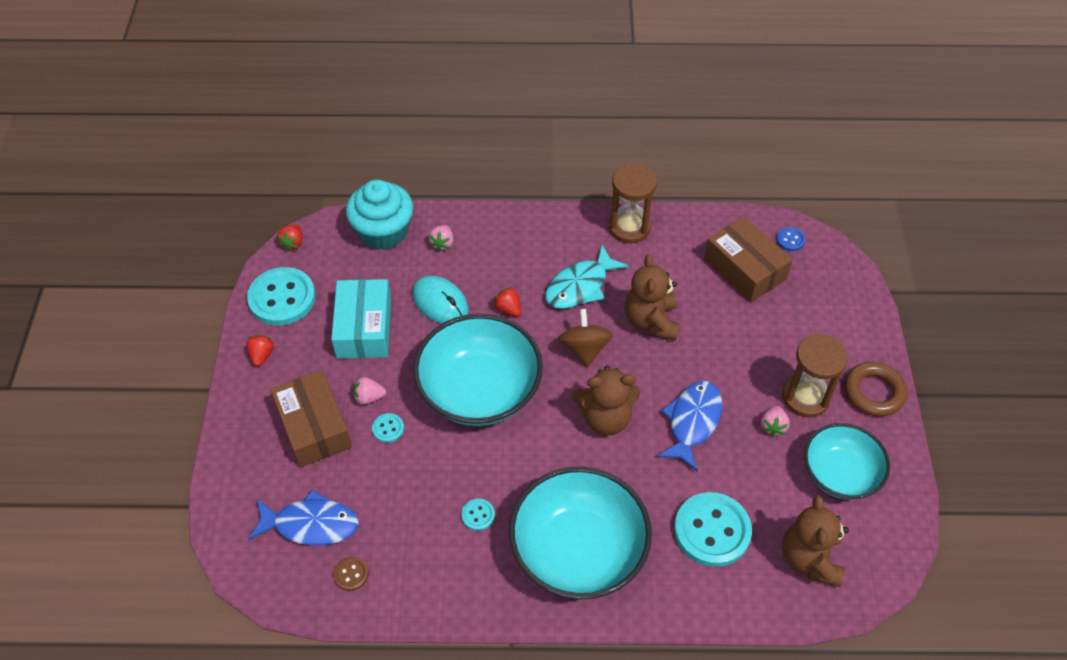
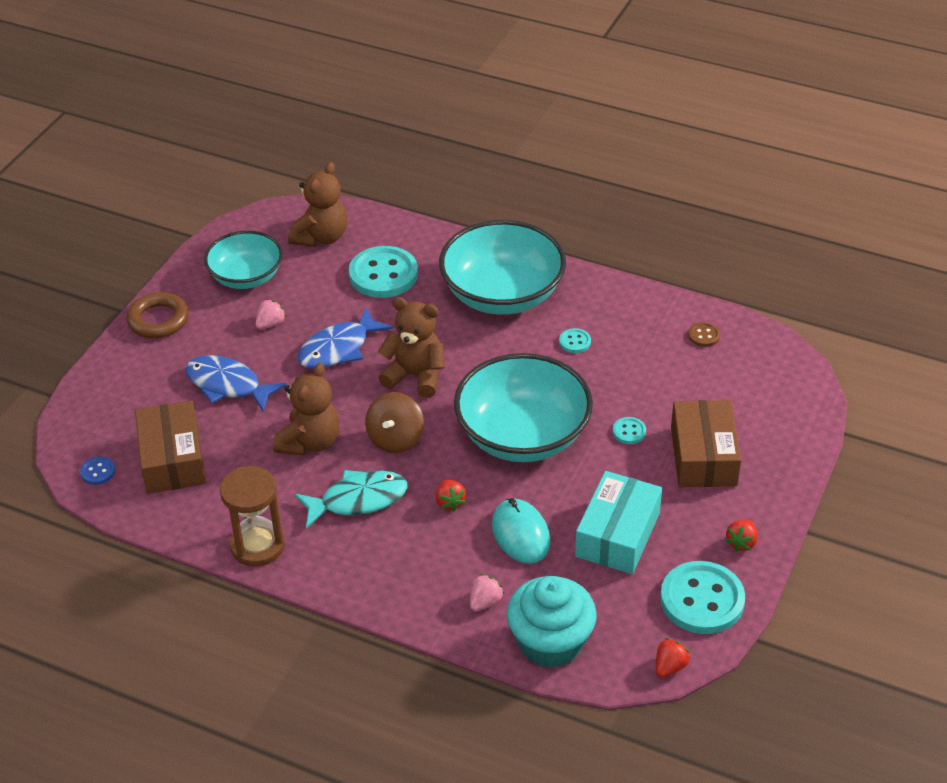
camera: 155 degrees left, 10 degrees down
blue fish [248,489,359,546] -> blue fish moved to [185,355,287,412]
pink strawberry [353,377,386,405] -> none
brown hourglass [782,334,848,417] -> none

